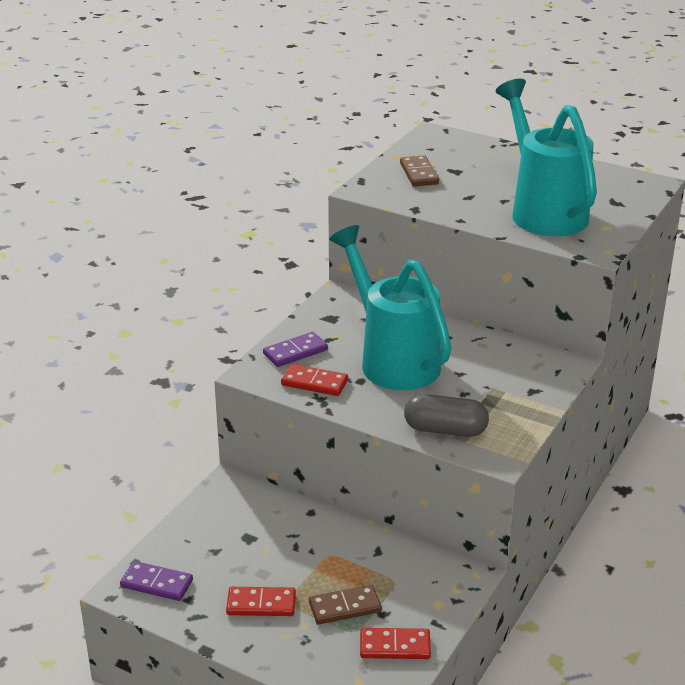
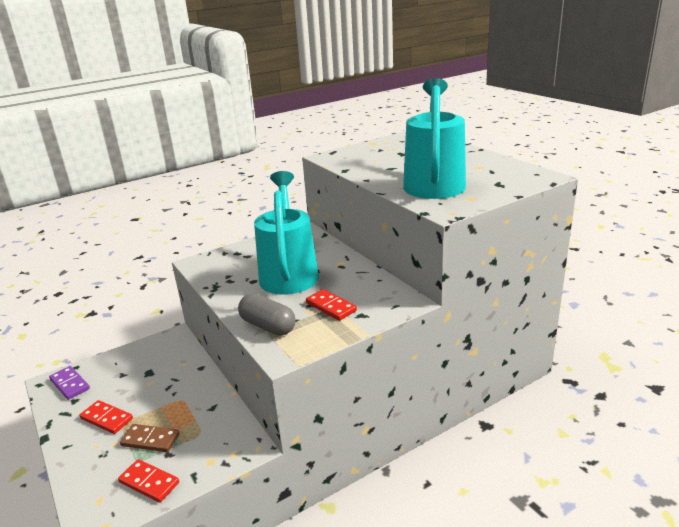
camera: 30 degrees right, 5 degrees down
purple domino [263,332,328,367] -> none
red domino [281,364,348,396] -> red domino moved to [306,289,357,321]
brown domino [400,155,439,186] -> none

